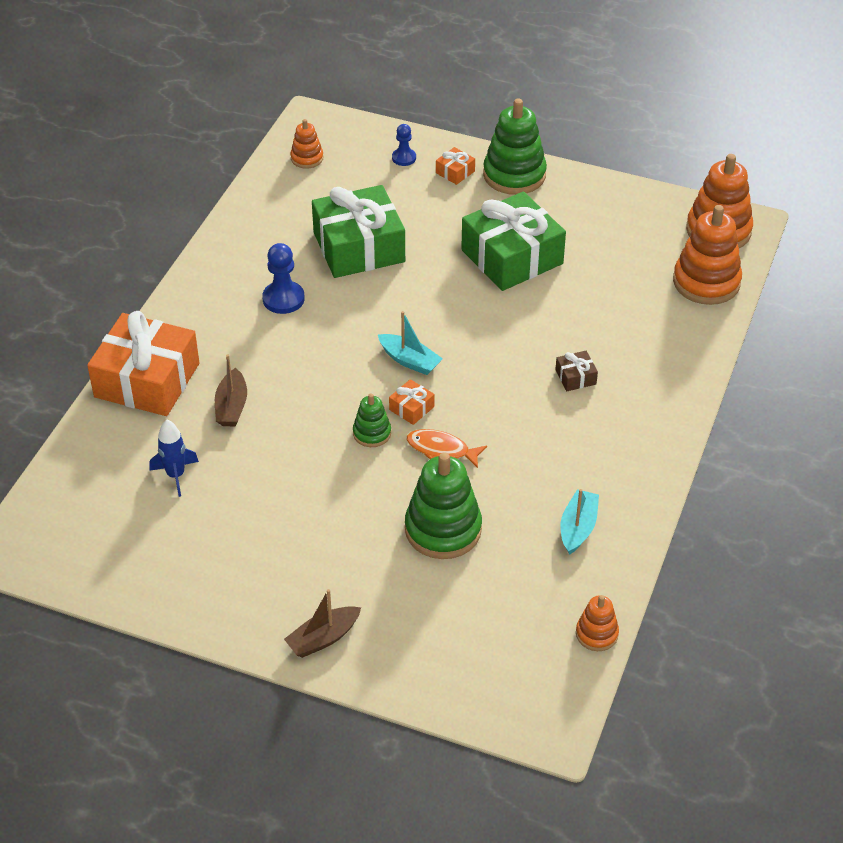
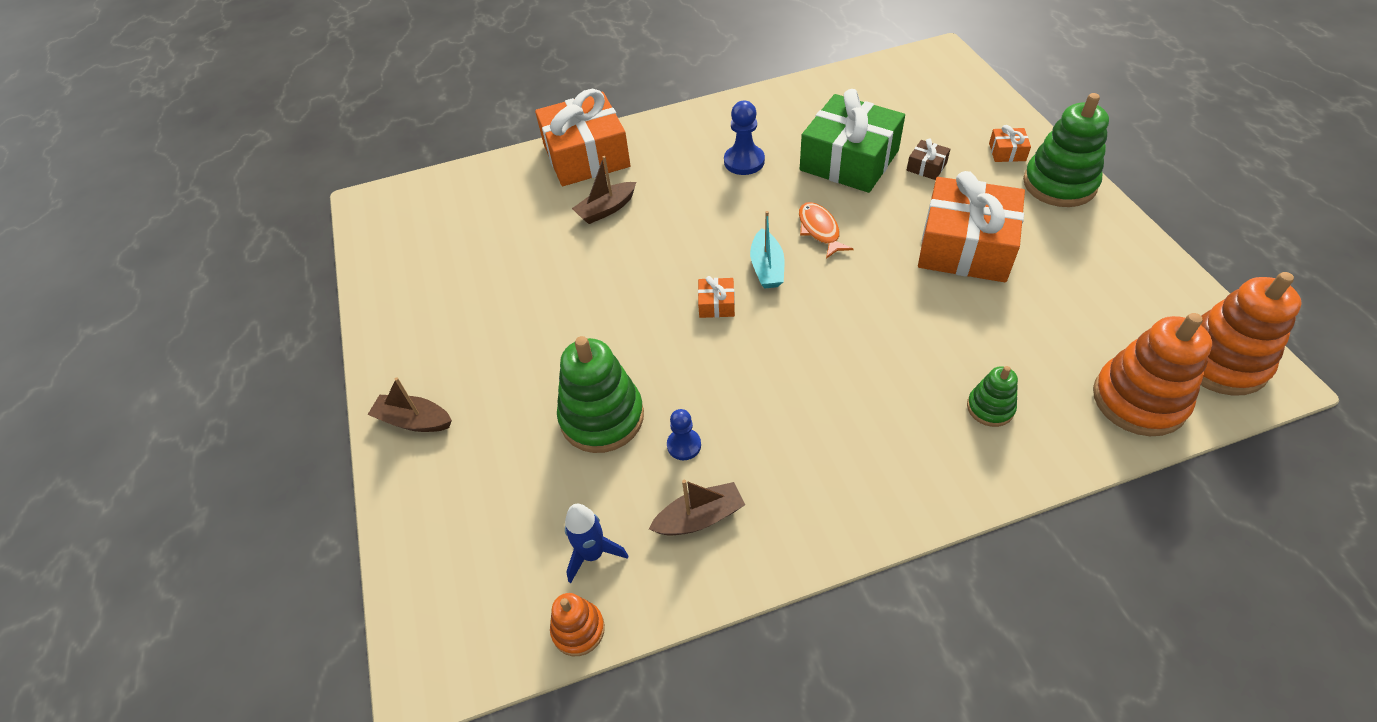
camera: 55 degrees right, 5 degrees up
blue rocket [149,420,199,497] -> blue rocket moved to [565,504,628,583]
orange stacking toy [290,119,323,169] -> none
green stacking toy [353,394,391,447] -> green stacking toy moved to [967,366,1018,427]
blue pawn [392,124,416,166] -> blue pawn moved to [667,409,701,460]
orange fish [407,429,487,468] -> orange fish moved to [799,202,854,259]
green gift [461,192,566,291] -> orange gift [918,171,1025,282]
brown gift [555,351,598,391] -> brown gift moved to [907,138,950,180]
turquoise boat [561,489,599,555] -> brown boat [649,479,745,536]

